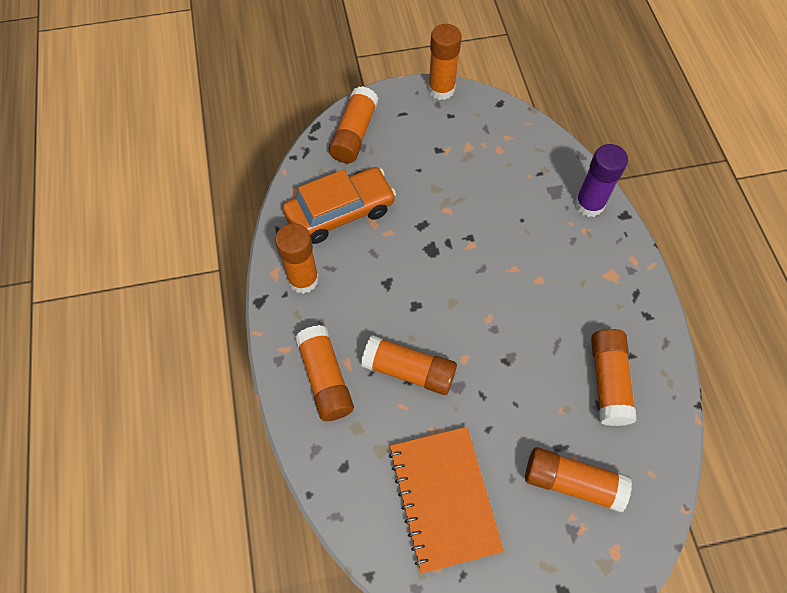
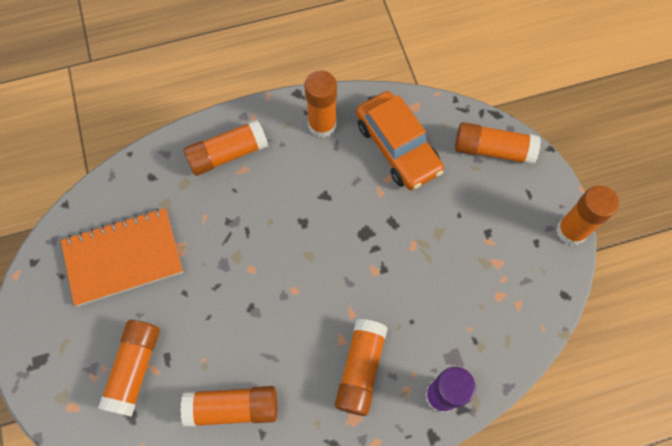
camera: 85 degrees right, 5 degrees up
orange glue stick [361,335,457,395] -> orange glue stick moved to [335,319,388,416]

